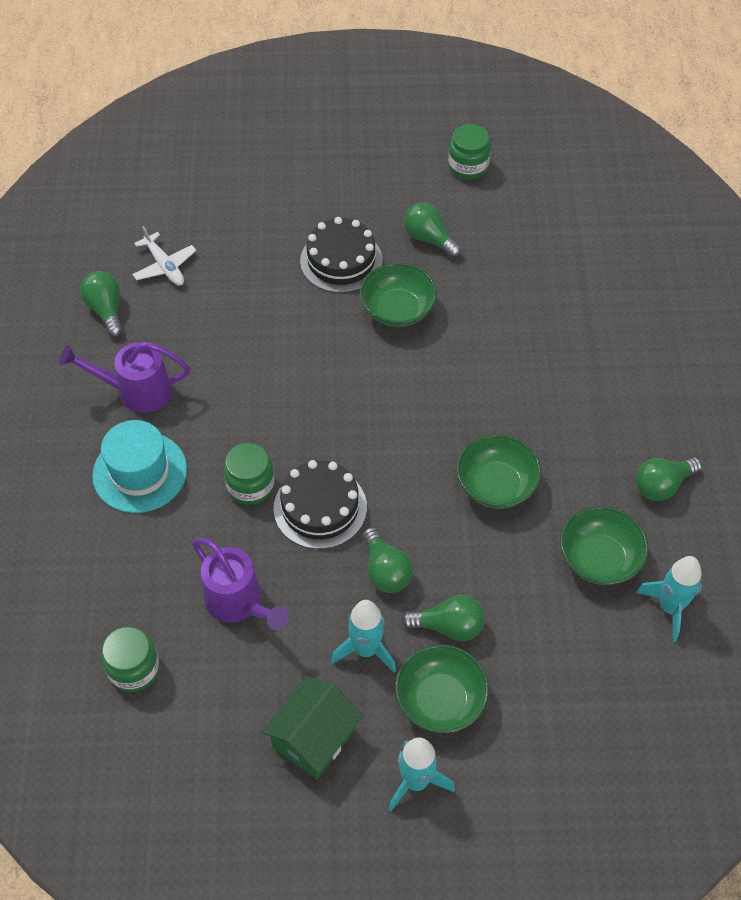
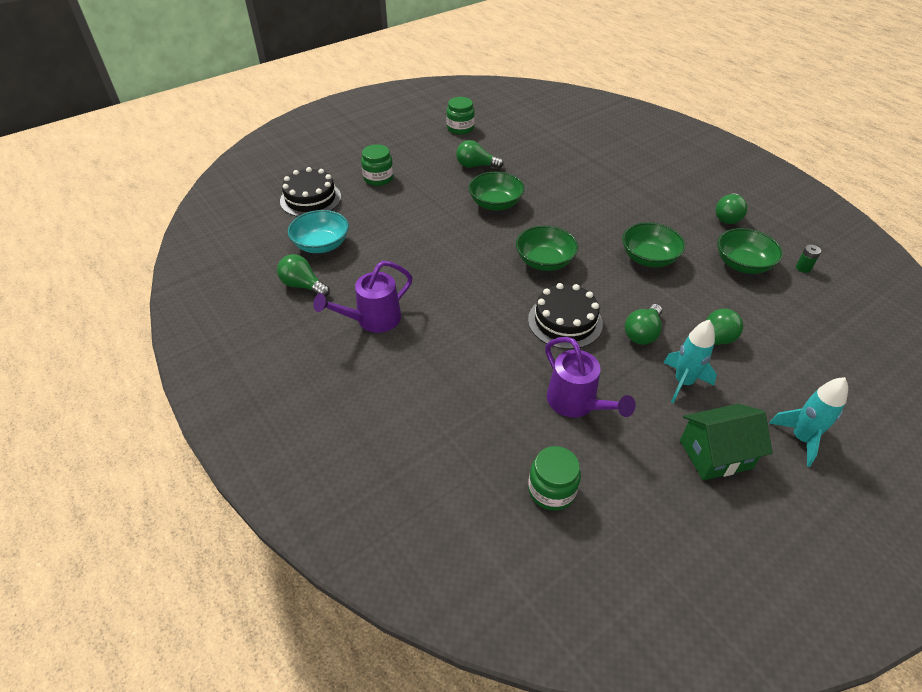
camera: 35 degrees left, 10 degrees down
turquoise hat [92,420,187,513] -> none
white plane [132,226,196,286] -> turquoise bowl [288,210,349,253]
purple watering can [192,538,289,630] -> purple watering can turned 45 degrees clockwise [545,337,636,417]
green jar [224,443,275,505] -> green jar moved to [361,144,394,186]
green house [262,676,363,779] -> green house turned 75 degrees clockwise [680,404,773,481]
black cake [300,217,383,293] -> black cake moved to [280,167,341,217]
green light bulb [362,527,413,593] -> green light bulb turned 90 degrees clockwise [625,304,662,345]
green bowl [395,644,489,733] -> green bowl moved to [516,226,578,271]
turquoise rocket [636,556,702,642] -> green battery [796,245,821,273]

